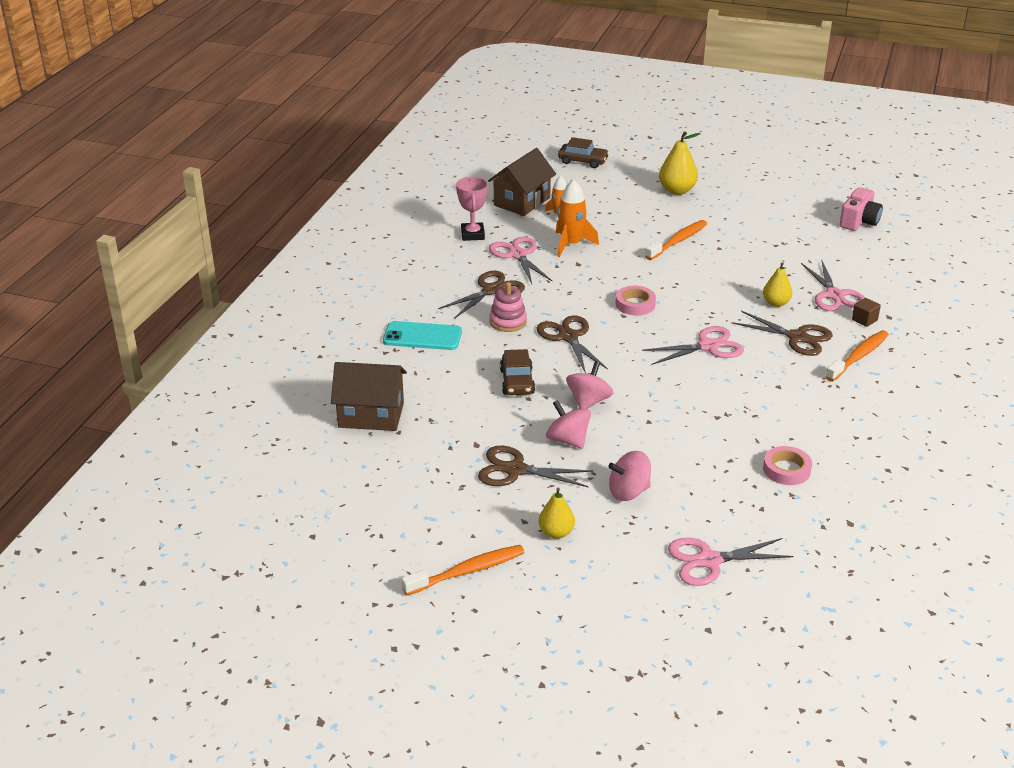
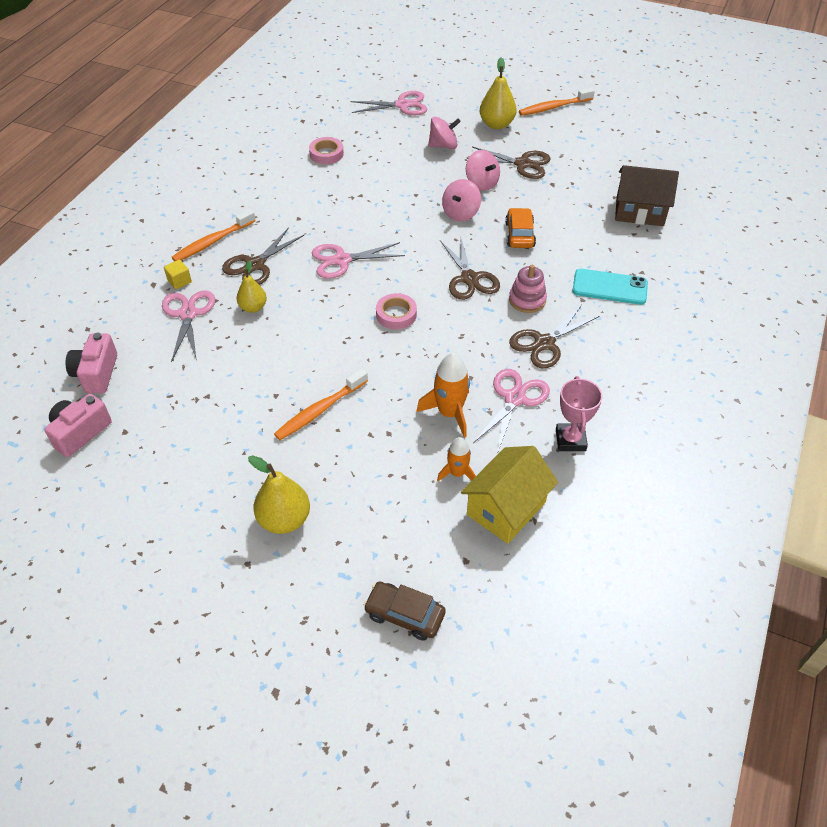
camera: 175 degrees left, 15 degrees up
brown house [488,148,556,216] -> yellow house [461,446,558,544]
pink scissors [489,237,552,284] -> pink scissors turned 135 degrees counterclockwise [473,369,550,454]
brown car [500,349,535,395] -> orange car [505,208,536,248]
yellow pear [539,488,575,539] -> yellow pear [480,58,517,129], size x1.53
brown scissors [732,311,833,356] -> brown scissors turned 90 degrees counterclockwise [222,227,305,285]
brown cube [852,298,881,327] -> yellow cube [164,260,192,289]
none -> pink camera [65,333,117,393]

